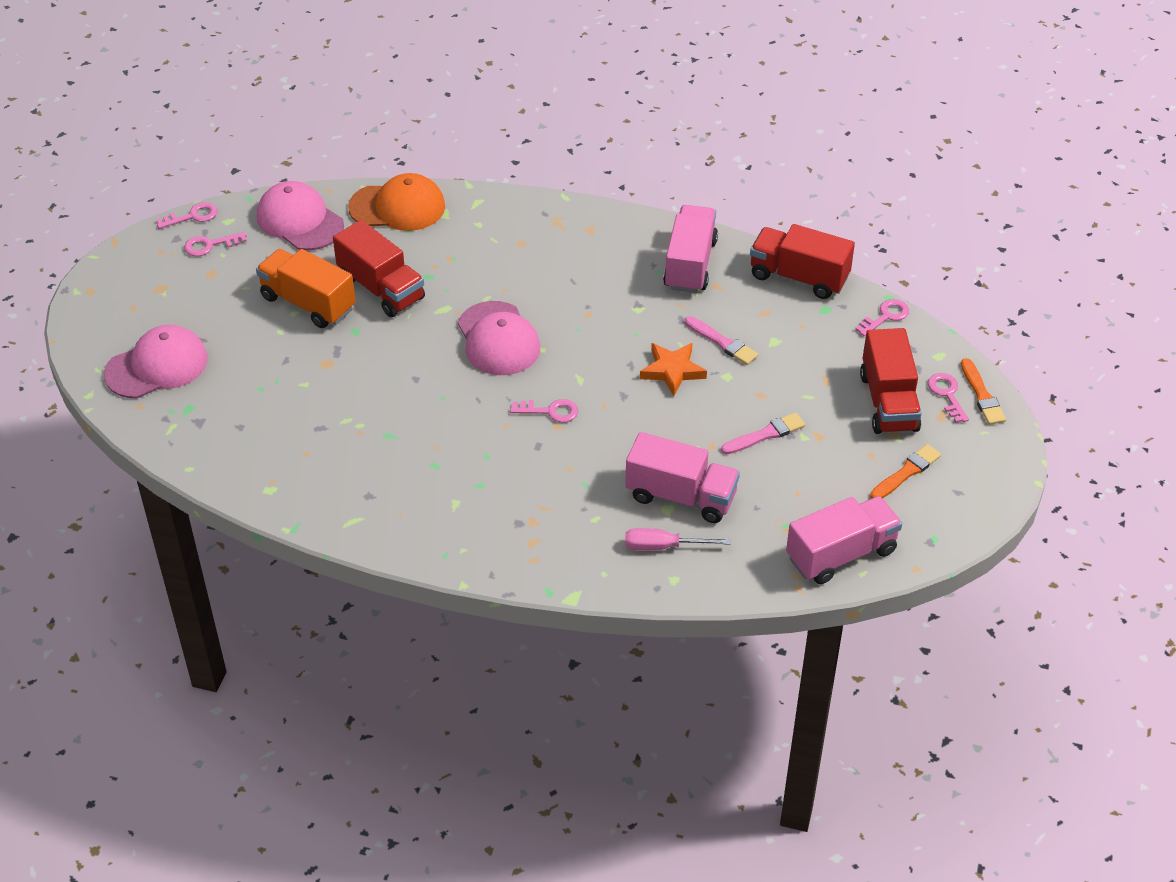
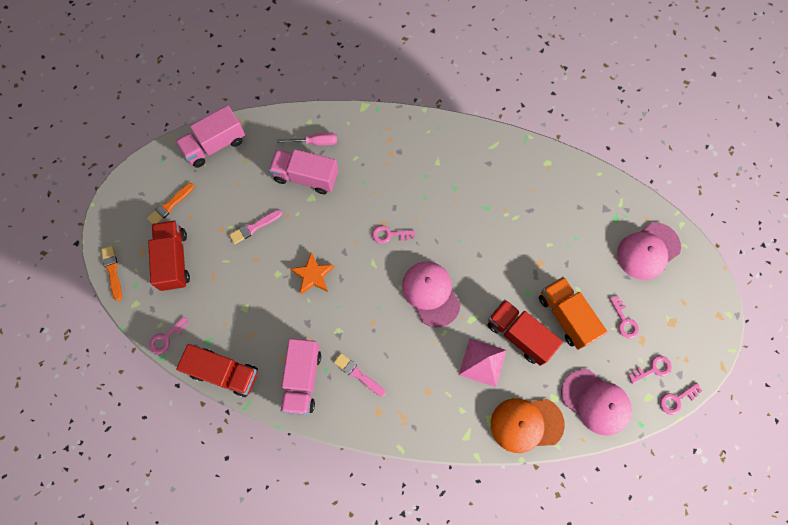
camera: 175 degrees right, 25 degrees up
orange truck [256,249,356,328] -> orange truck turned 150 degrees counterclockwise [539,277,607,350]
pink brush [685,316,758,365] -> pink brush moved to [334,353,386,397]
pink key [928,373,969,423] -> pink key moved to [610,296,639,339]
none -> pink pyramid [459,338,506,387]

